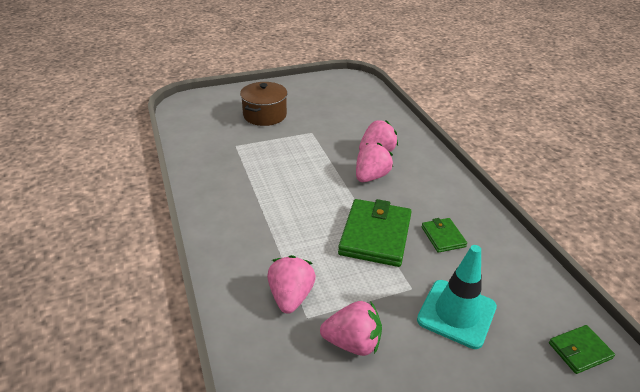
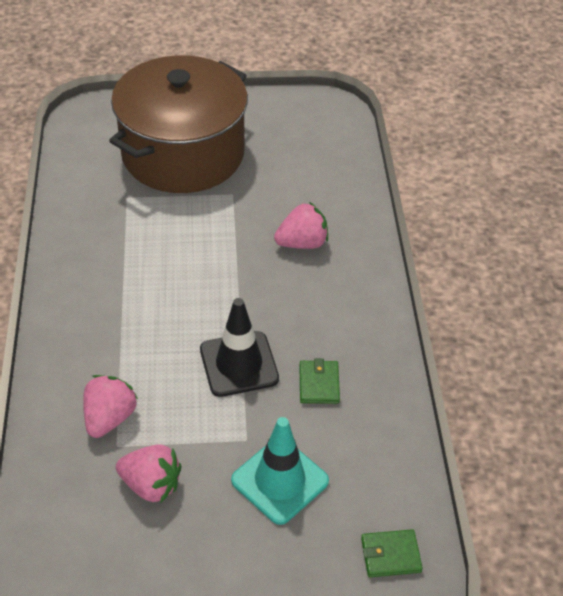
camera: 15 degrees right, 10 degrees up
brown pot [240,82,287,126] -> brown pot [109,55,248,193], size x2.06
green wallet [338,199,412,267] -> black traffic cone [200,298,279,397]
pink strawberry [356,143,393,182] -> none

